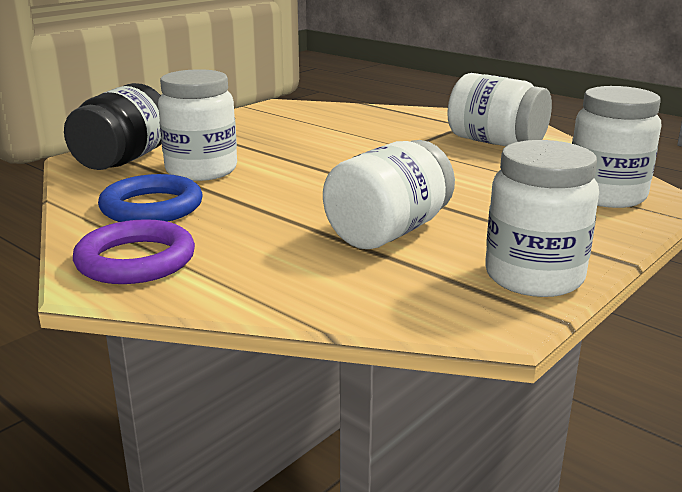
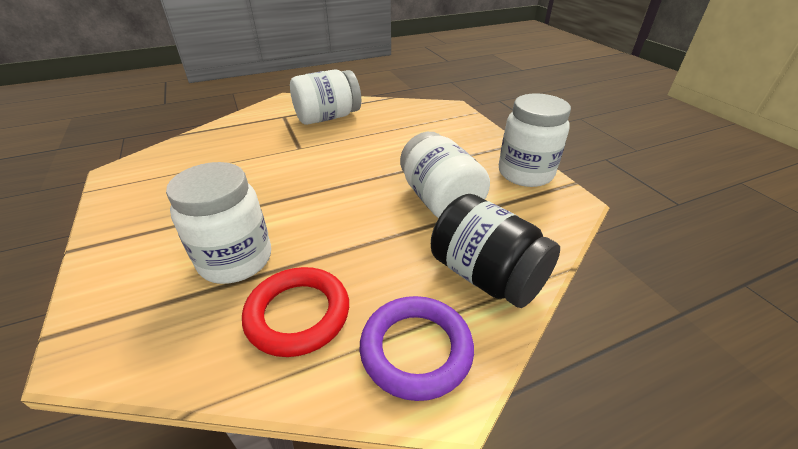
camera: 65 degrees left, 15 degrees up
black jar [64,83,162,170] -> black jar moved to [431,194,560,308]
blue ring [98,174,202,222] -> red ring [242,267,349,357]
white jar [572,86,662,208] -> none

